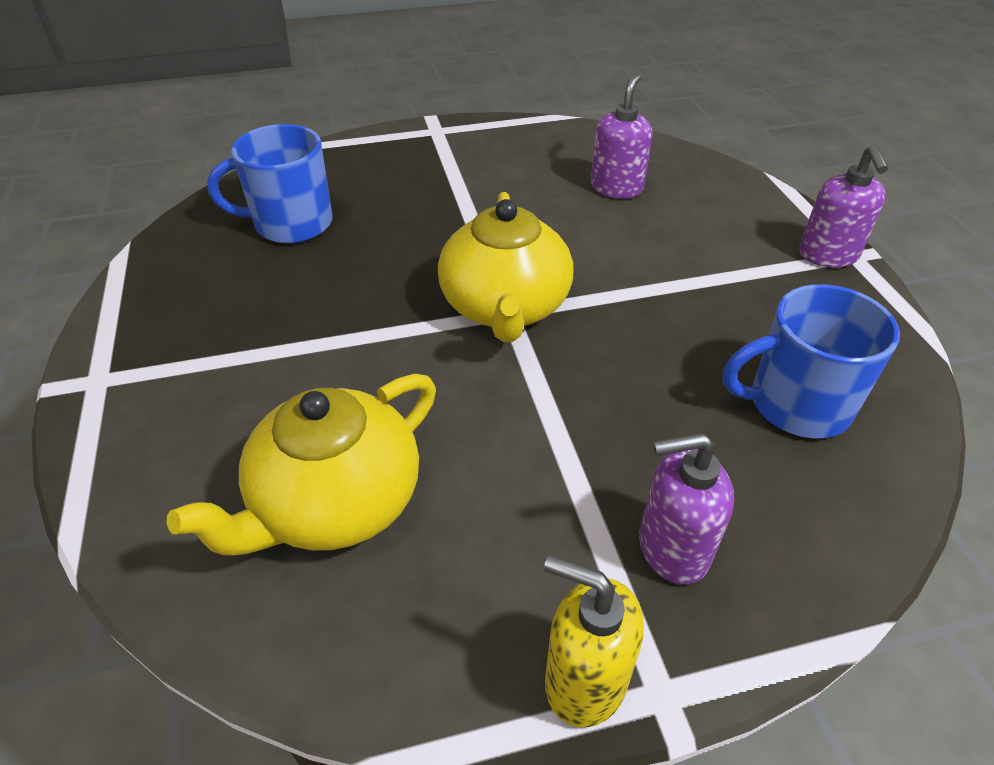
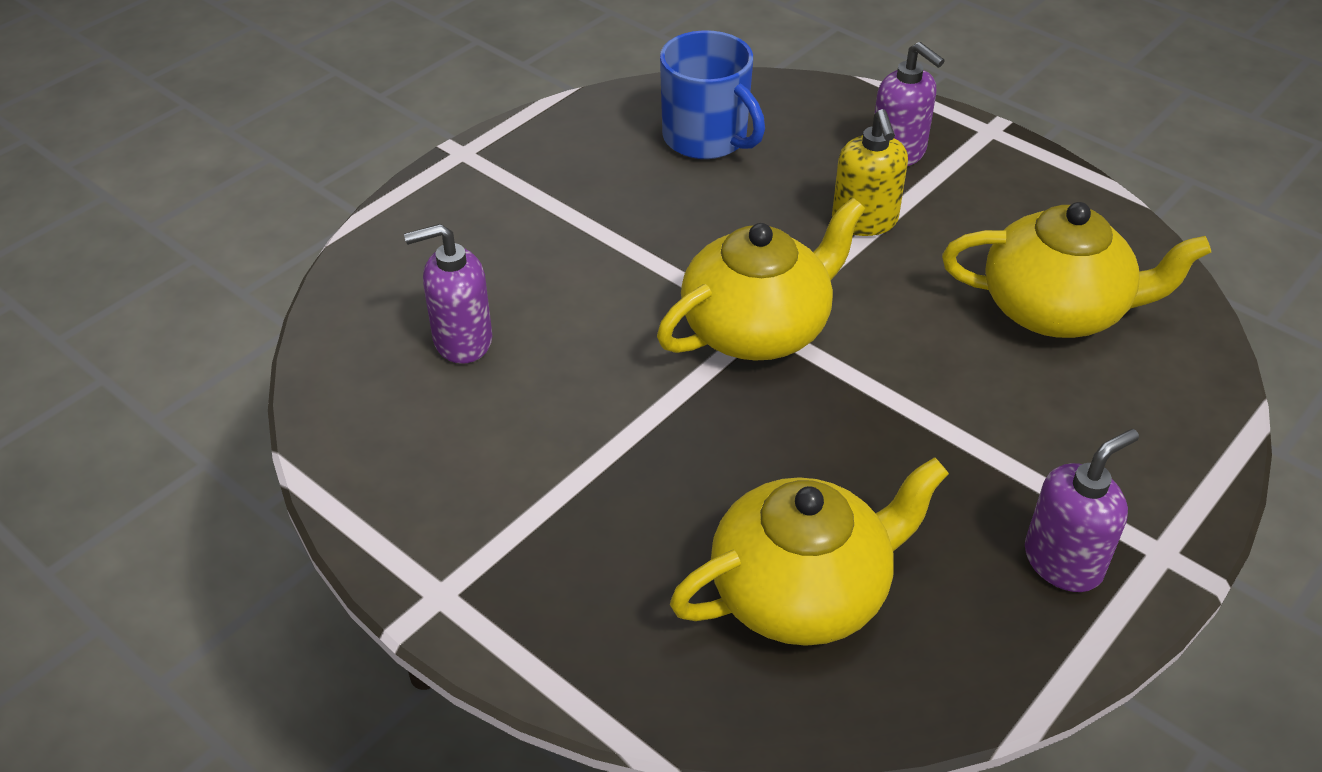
camera: 125 degrees left, 0 degrees up
blue mug [207,124,333,244] -> yellow teapot [670,457,949,646]
yellow soap dispenser [544,555,644,728] -> yellow soap dispenser moved to [832,109,908,236]
purple soap dispenser [799,145,888,268] -> purple soap dispenser moved to [1025,429,1139,592]

